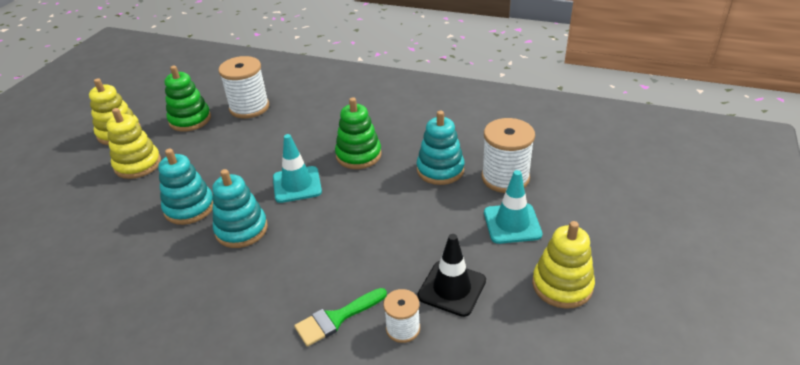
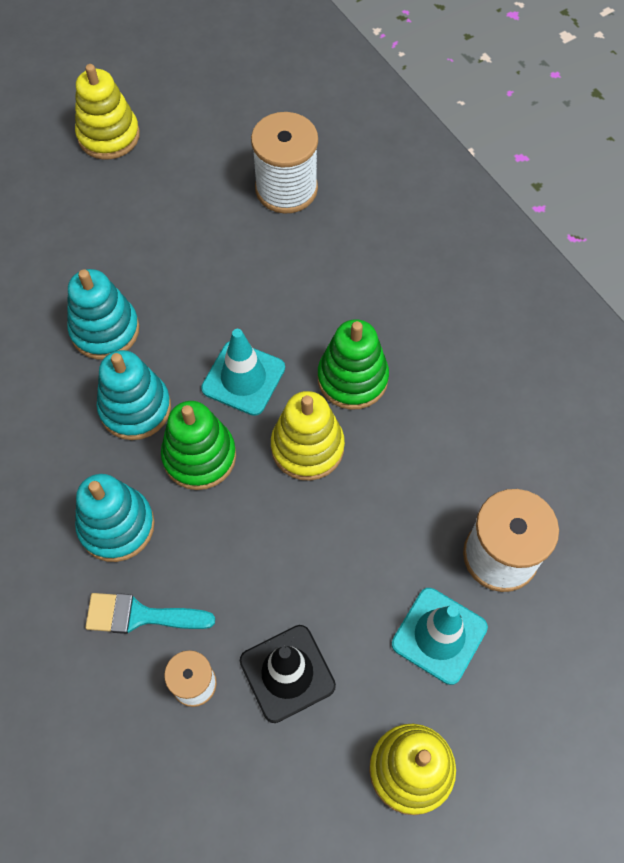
camera: 35 degrees right, 25 degrees up
yellow stacking toy [106,108,161,179] -> yellow stacking toy moved to [271,391,345,481]
green stacking toy [165,66,211,132] -> green stacking toy moved to [161,401,236,490]
green brush [294,288,387,347] -> turquoise brush [85,593,215,634]
turquoise stacking toy [416,111,465,185] -> turquoise stacking toy moved to [75,474,155,562]

